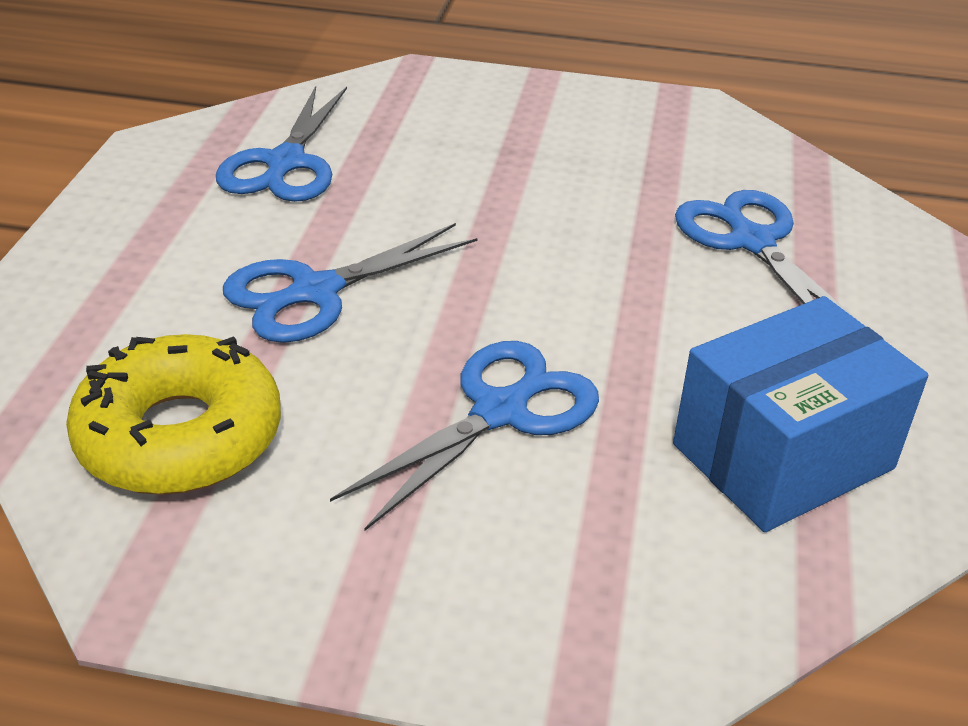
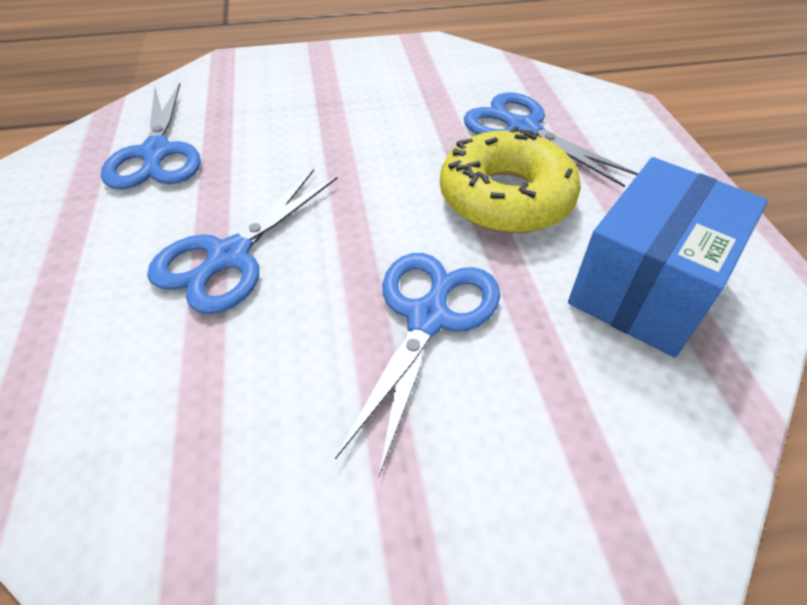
camera: 20 degrees left, 10 degrees up
yellow donut [66,334,281,495] -> yellow donut moved to [440,126,581,234]

